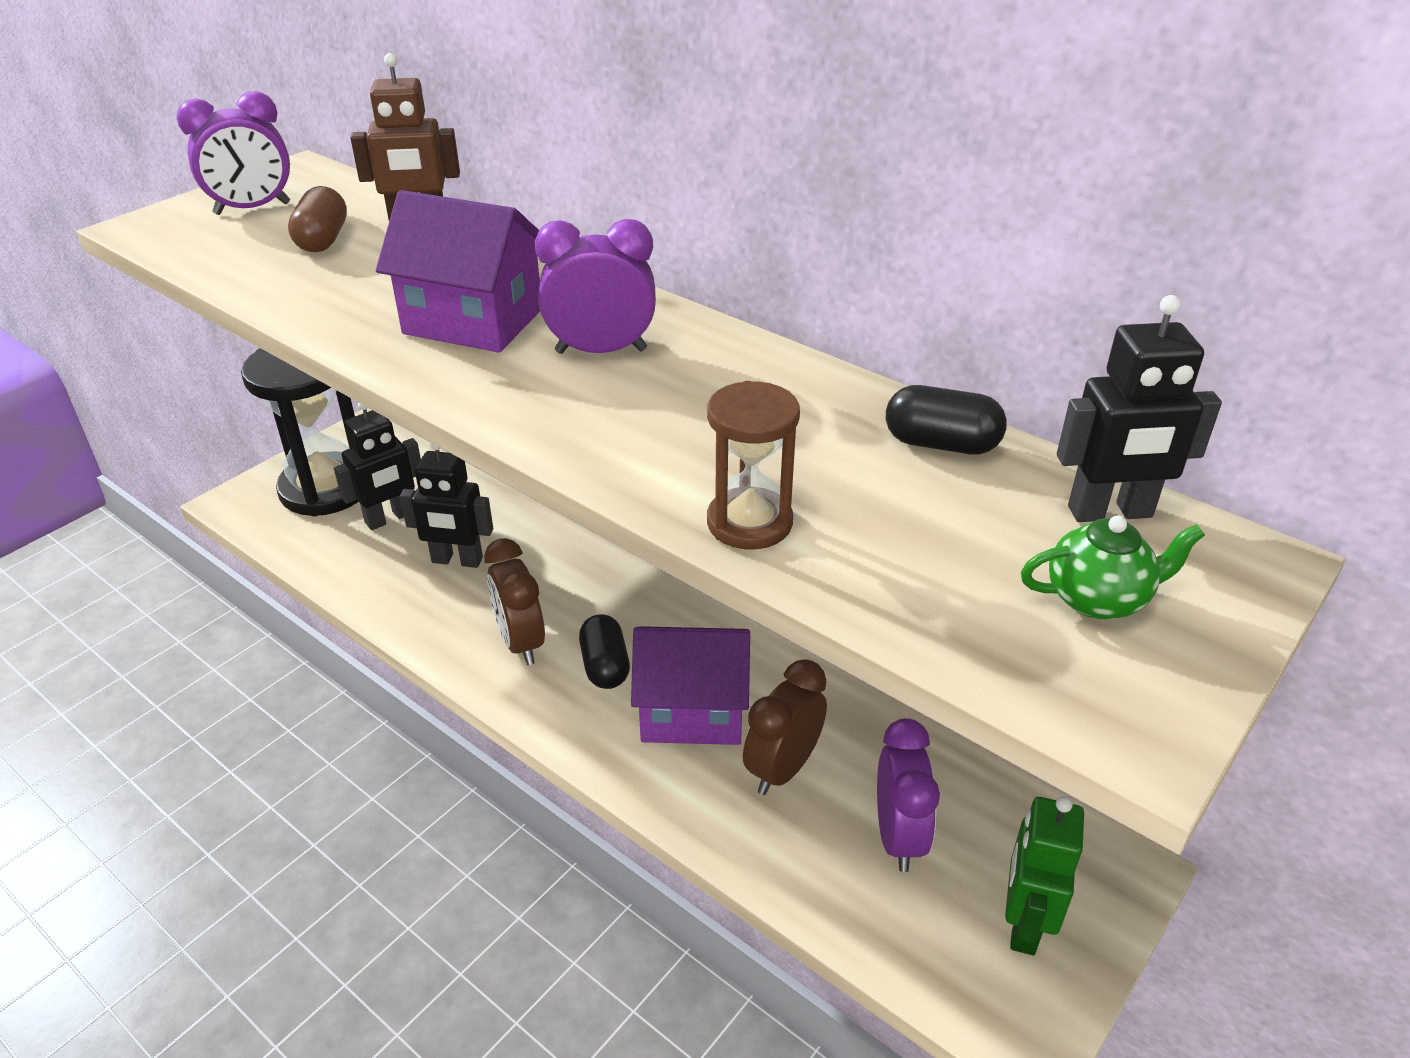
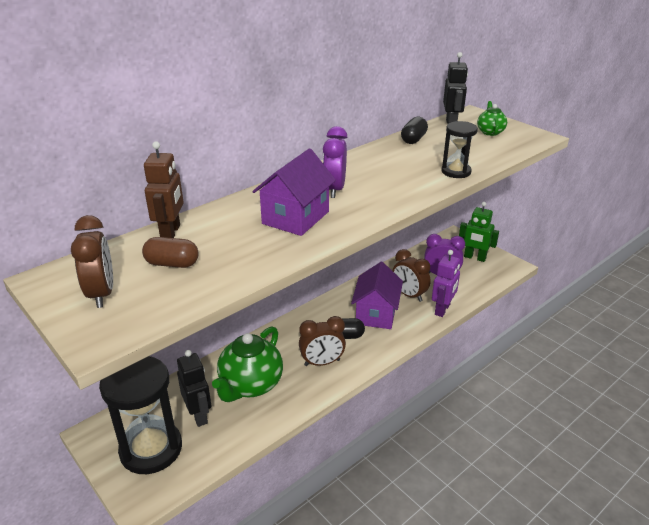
camera: 80 degrees left, 5 degrees down
purple clock [177,91,290,215] -> brown clock [71,215,113,308]
black robot [400,443,493,568] -> green teapot [212,326,283,402]
brown hourglass [707,381,800,549] -> black hourglass [441,121,478,178]
none -> purple robot [432,250,460,317]

